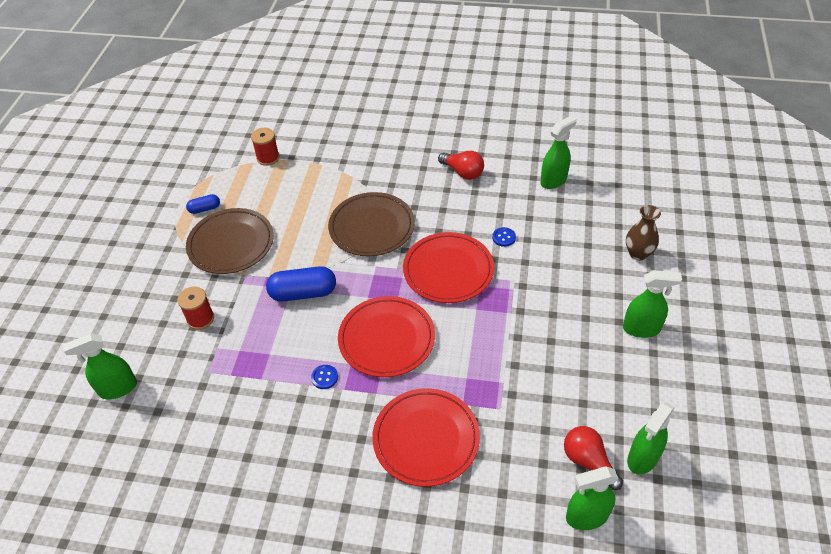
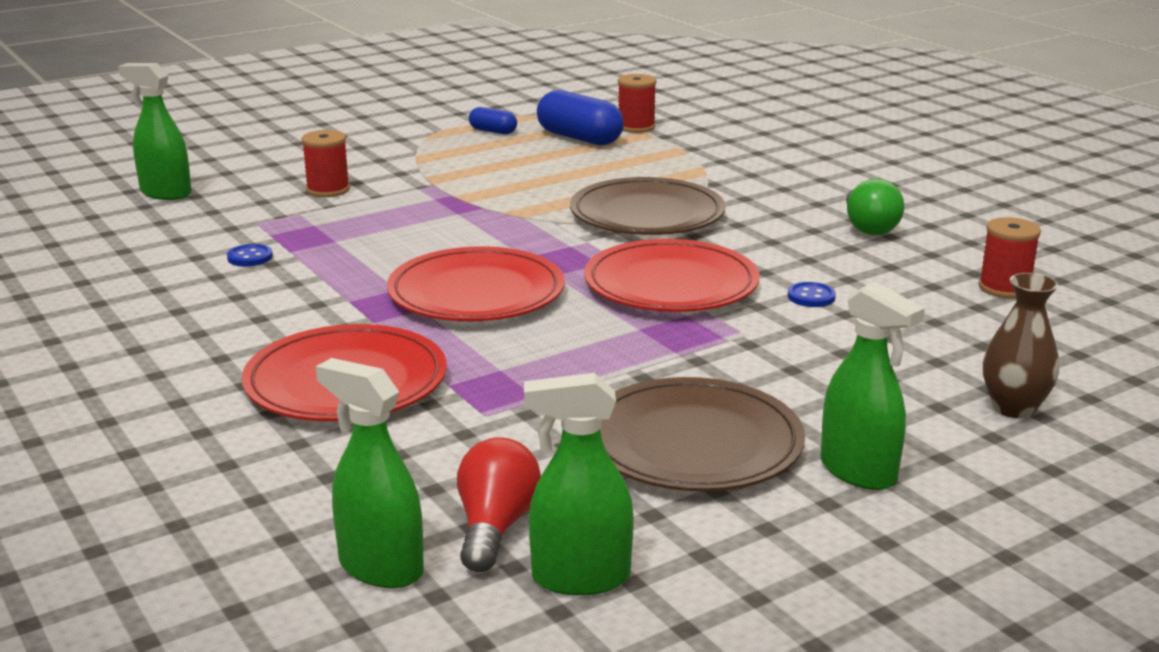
camera: 45 degrees right, 25 degrees down
brown plate [186,208,274,274] -> brown plate moved to [600,377,805,491]
blue capsule [266,266,336,301] -> blue capsule moved to [537,90,624,145]
blue button [311,365,338,389] -> blue button moved to [227,244,273,267]
red light bulb [438,151,484,180] -> green light bulb [846,179,904,235]
green spray bottle [541,116,577,189] -> red spool [979,217,1041,298]

